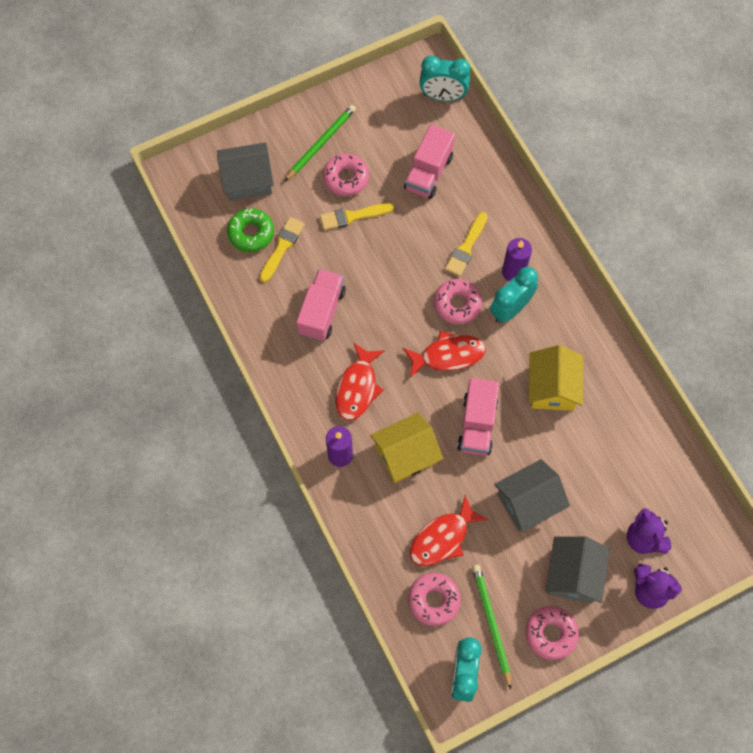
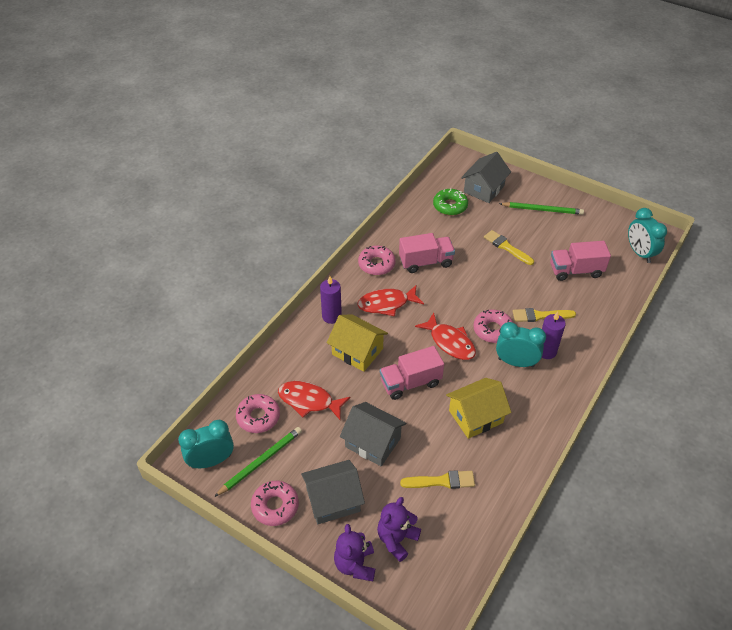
camera: 60 degrees right, 20 degrees down
grey house [217,142,274,201] -> grey house turned 75 degrees clockwise [461,152,511,203]
yellow brush [260,217,305,282] -> yellow brush moved to [400,470,475,489]
pink donut [323,154,369,196] -> pink donut moved to [358,246,396,275]

